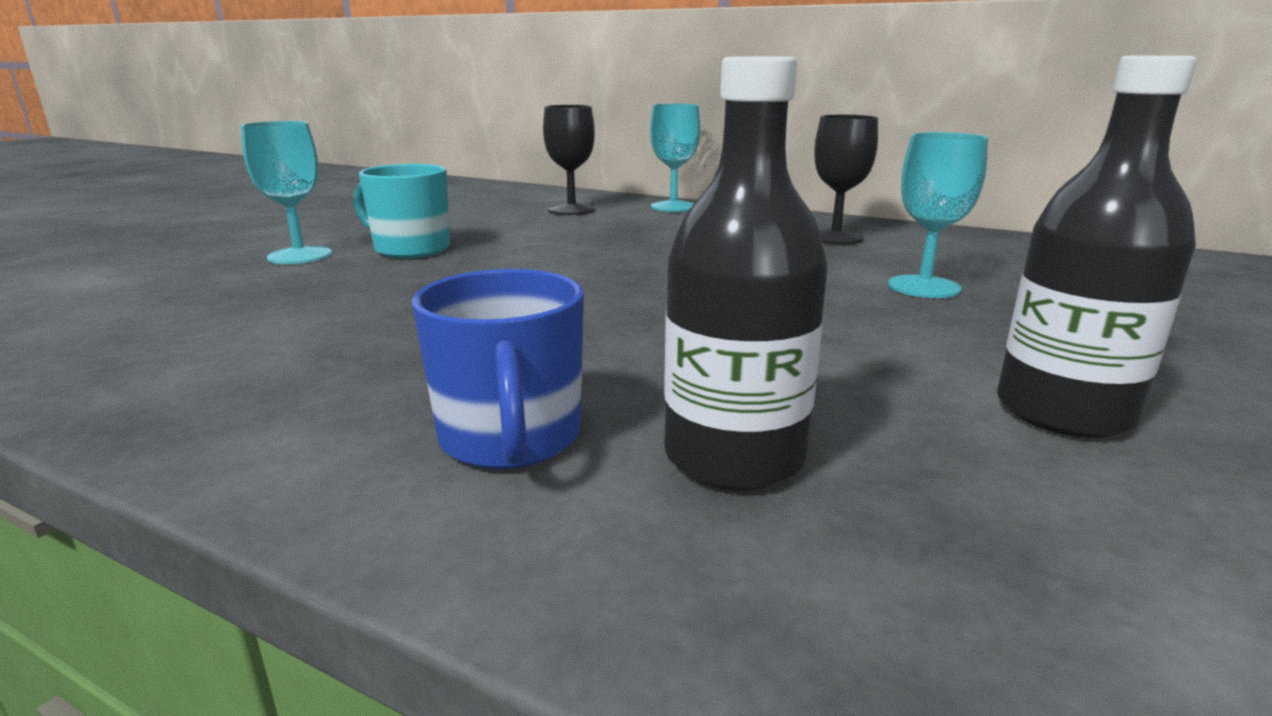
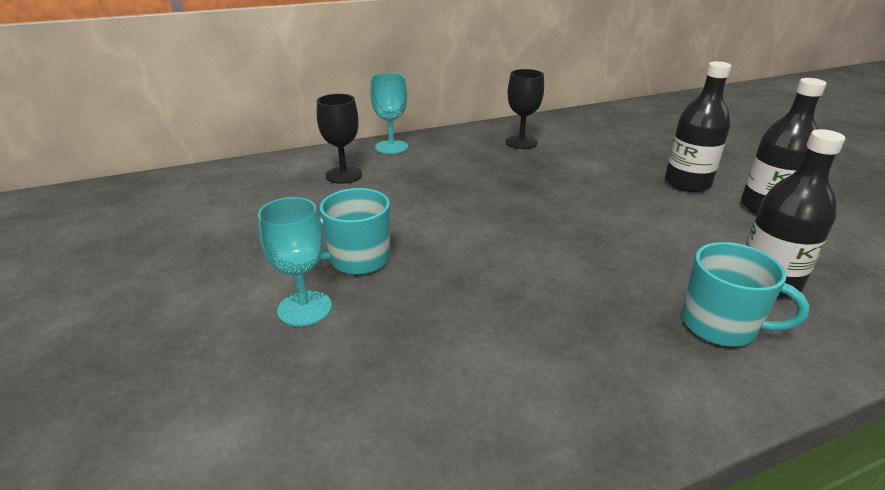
camera: 50 degrees left, 10 degrees up
blue mug [411,269,584,469] -> turquoise mug [682,242,810,347]
turquoise goblet [888,132,988,298] -> none
none -> black bottle [665,61,732,192]

